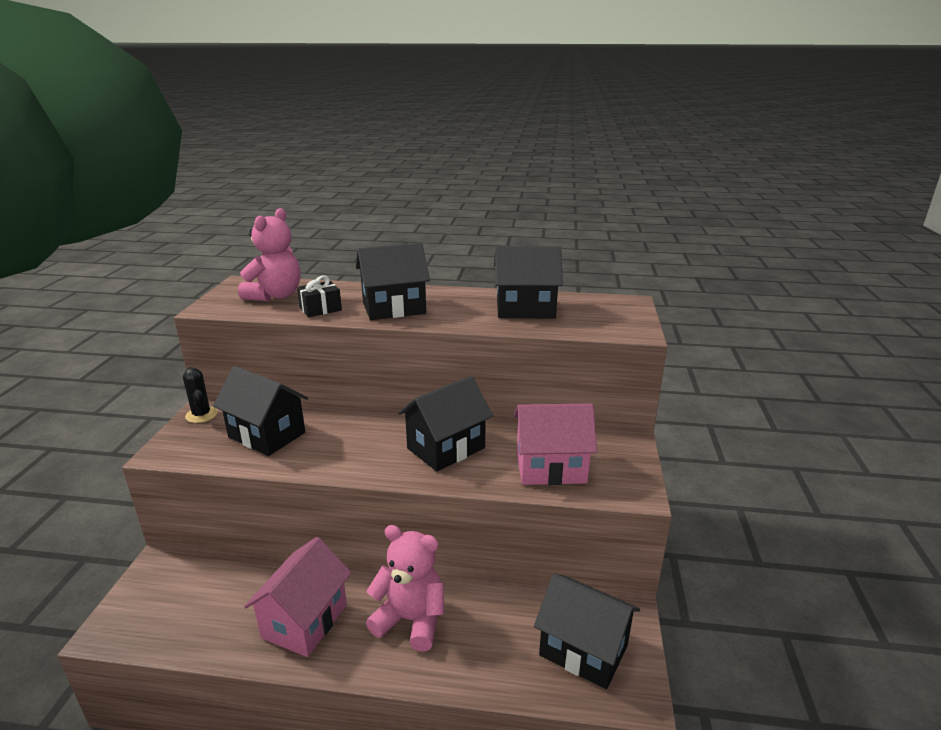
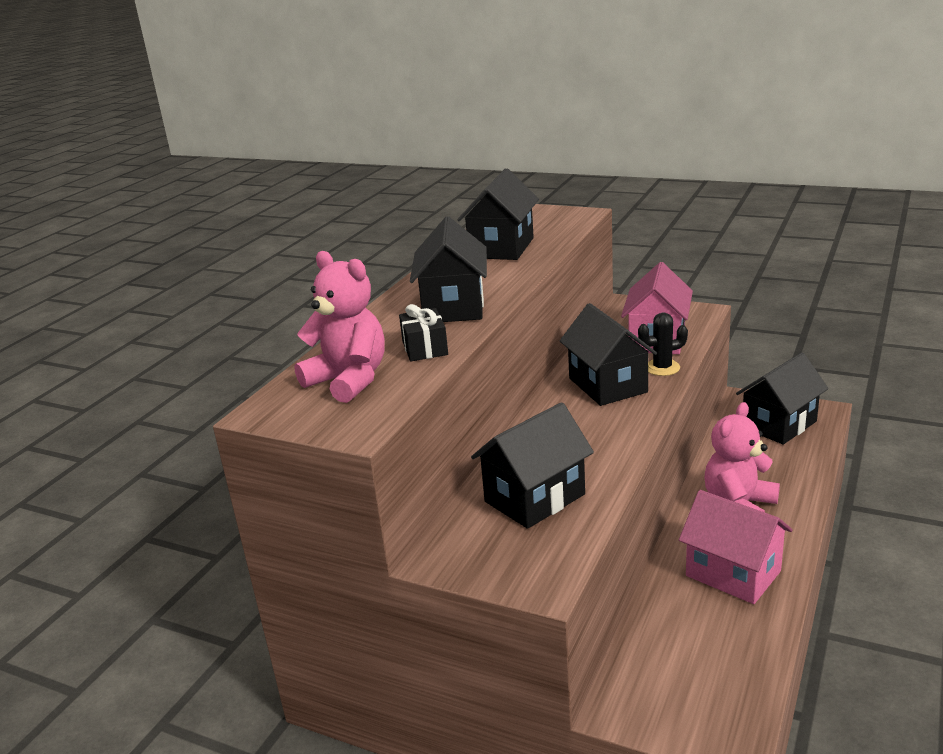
camera: 70 degrees left, 0 degrees up
black cactus [183,367,218,423] -> black cactus moved to [638,313,688,376]

